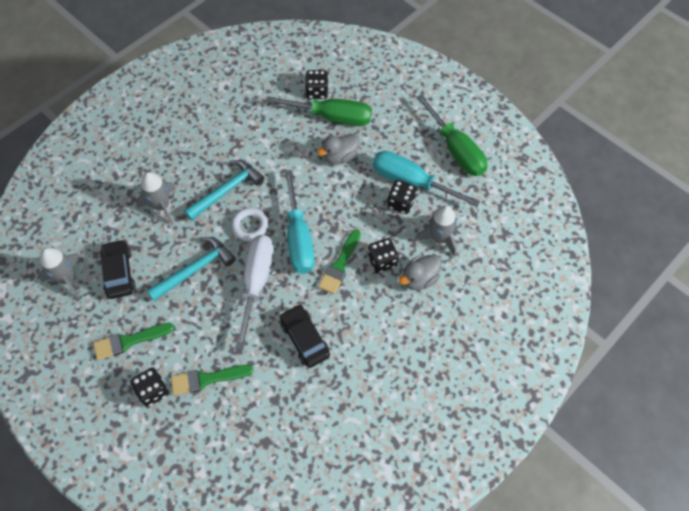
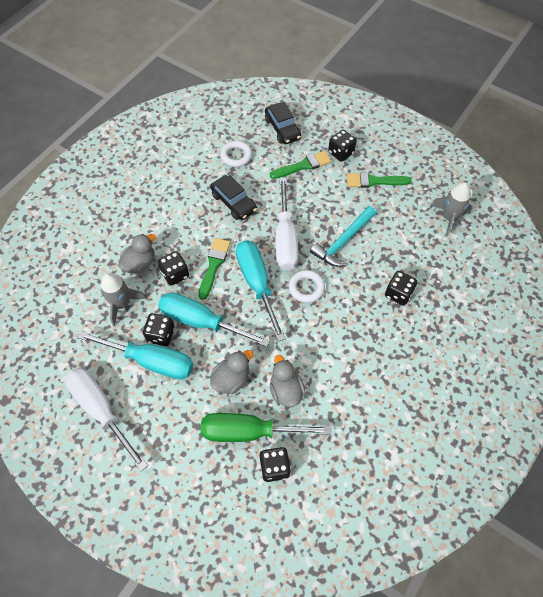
camera: 170 degrees right, 0 degrees up
green brush [93,323,174,360] -> green brush turned 150 degrees counterclockwise [347,172,412,188]
black car [100,239,136,299] -> black car moved to [265,102,301,144]
grey rocket [136,172,176,225] -> black dice [385,271,417,306]
turquoise hammer [184,160,264,221] -> none
green screwdriver [416,94,488,176] -> white screwdriver [65,368,148,471]
none -> turquoise screwdriver [158,292,270,347]
none -> white ring [220,141,252,167]
none -> grey duck [270,355,305,407]

